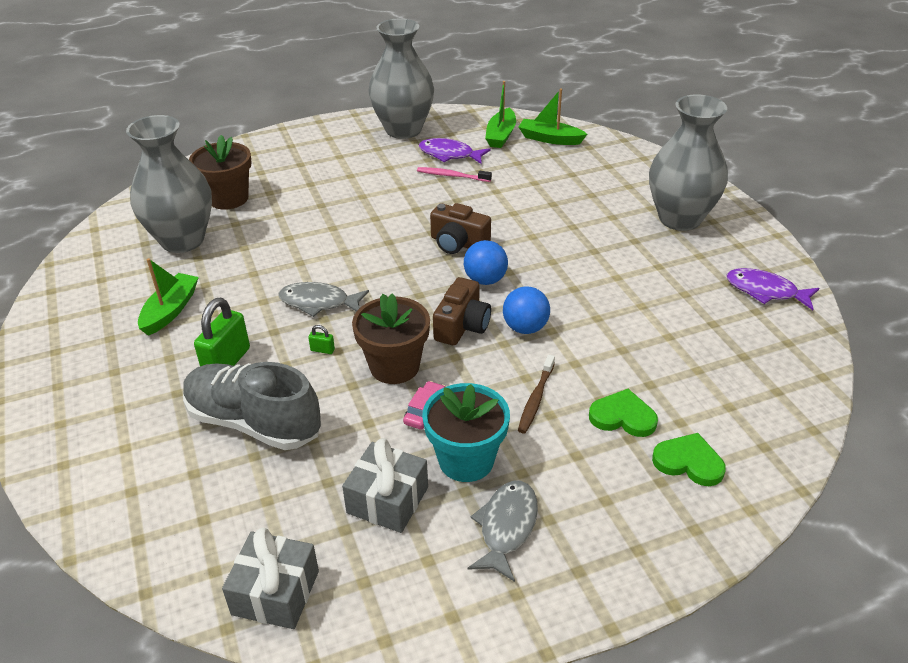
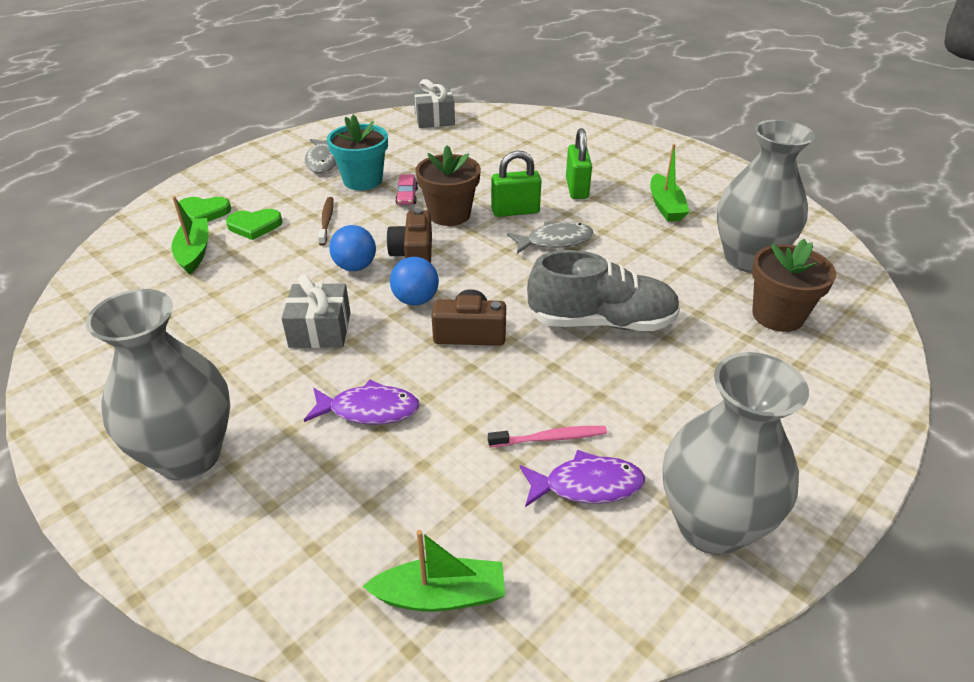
camera: 155 degrees right, 0 degrees up
grey shoe [183,362,321,450] -> grey shoe moved to [527,250,680,331]
green padlock [308,325,335,354] -> green padlock [491,151,542,217], size x2.36
grey gift [342,438,428,533] -> grey gift moved to [281,275,351,348]
green boat [485,81,516,148] -> green boat moved to [171,196,209,275]
purple fish [726,268,819,310] -> purple fish moved to [304,380,420,425]

